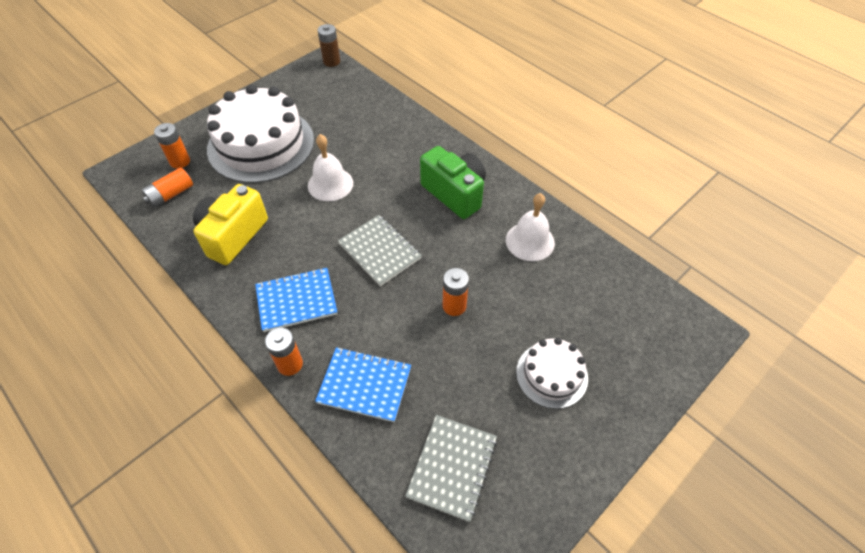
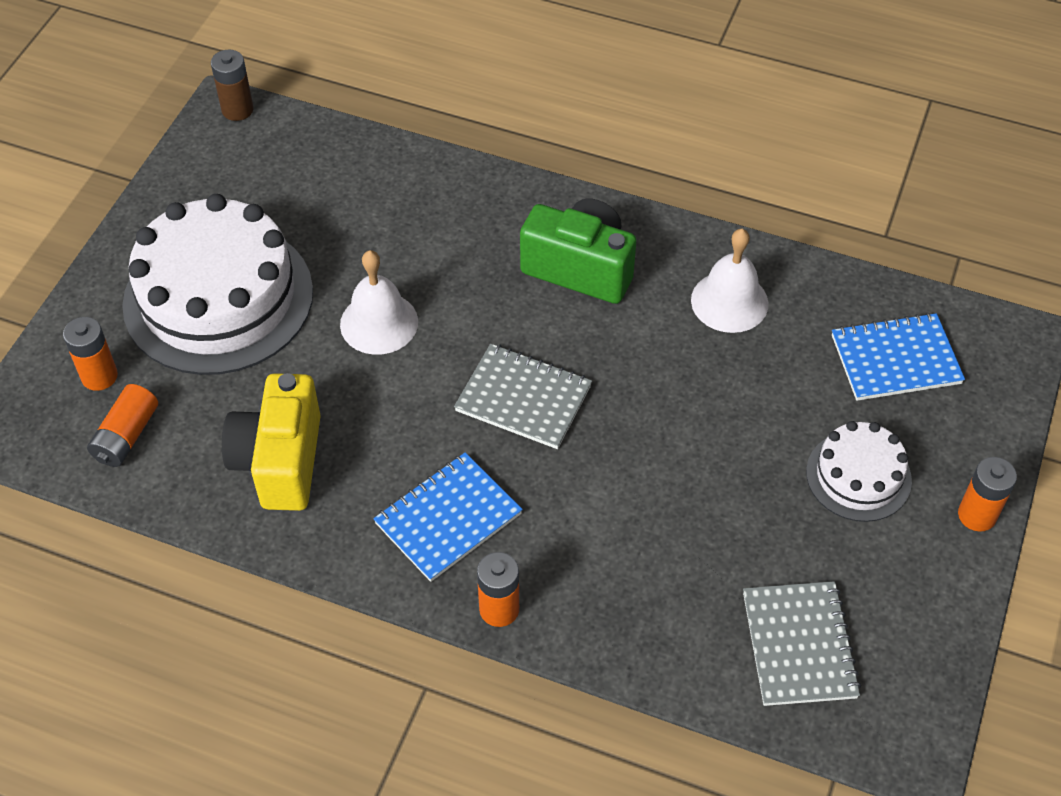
camera: 25 degrees left, 0 degrees up
blue notebook [315,347,411,422] -> blue notebook moved to [832,313,965,401]
orange battery [443,268,469,316] -> orange battery moved to [958,457,1017,532]

